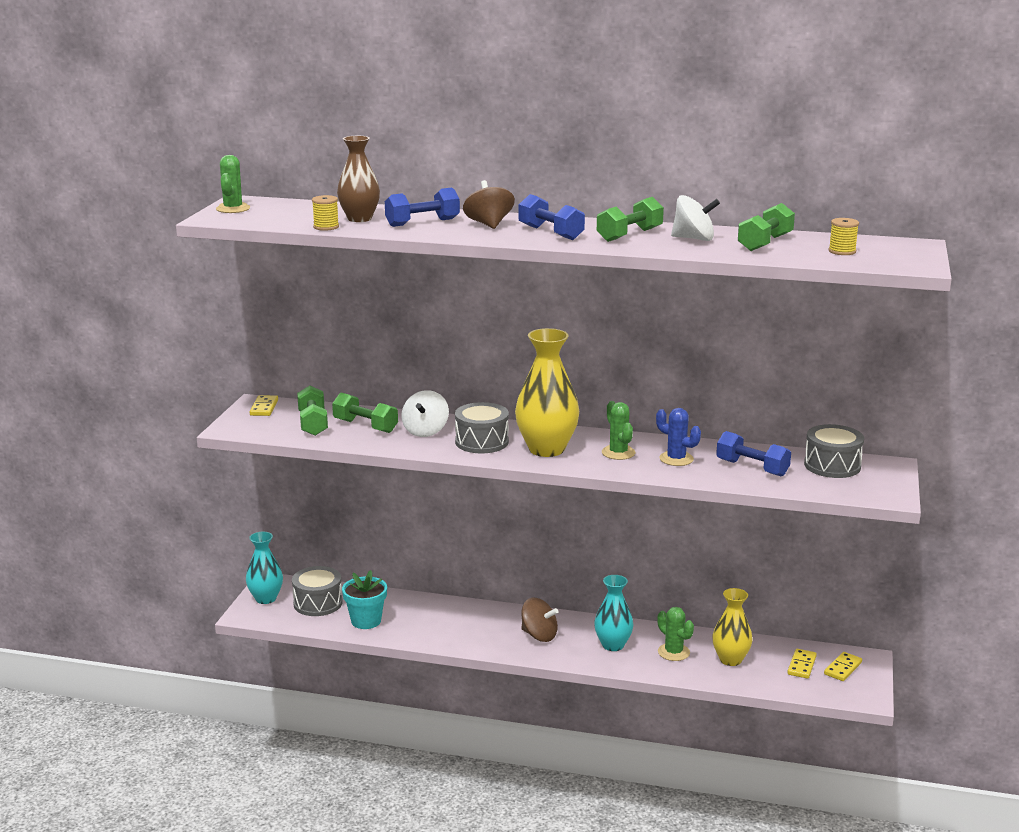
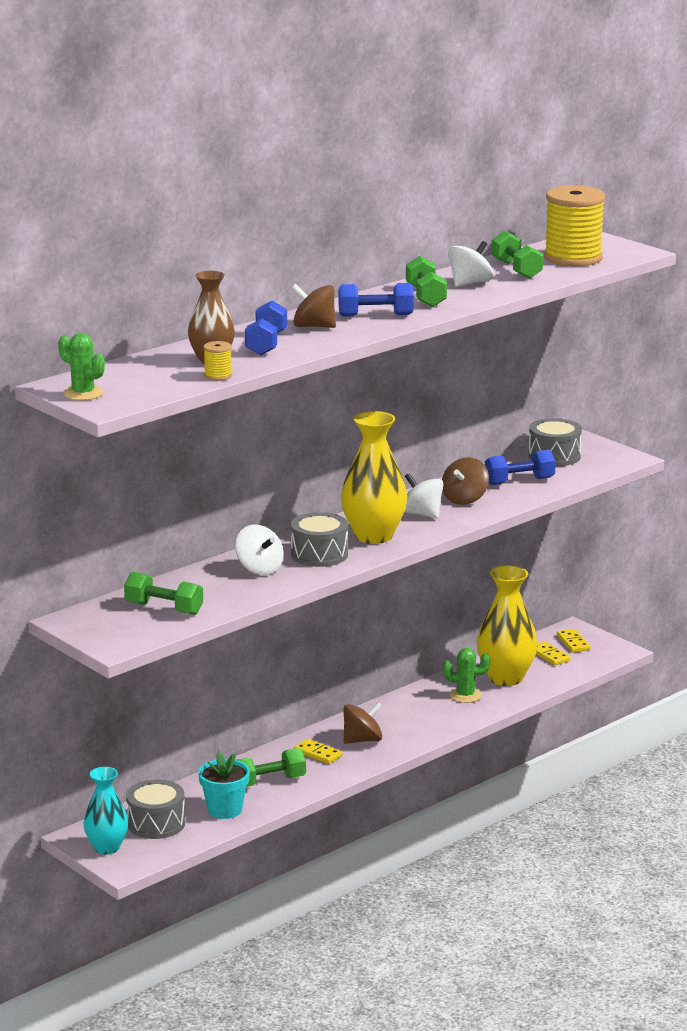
camera: 55 degrees left, 0 degrees up
yellow domino [250,395,278,416] -> yellow domino moved to [294,739,342,764]
green dumbbell [332,392,398,433] -> green dumbbell moved to [238,748,306,787]
turquoise vase [594,575,633,651] -> none
green cactus [602,401,635,460] -> white spinning top [404,473,444,519]
blue cactus [656,408,701,466] -> brown spinning top [442,457,489,505]
yellow vase [712,588,753,666] -> yellow vase [477,565,538,686], size x1.55
yellow spool [829,218,859,255] -> yellow spool [544,185,605,267], size x2.38

